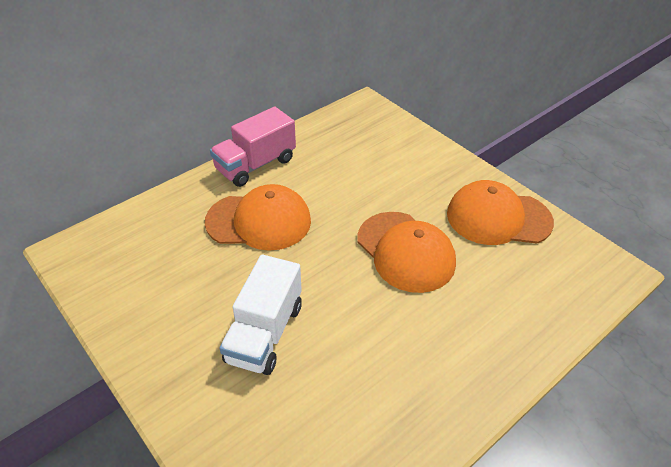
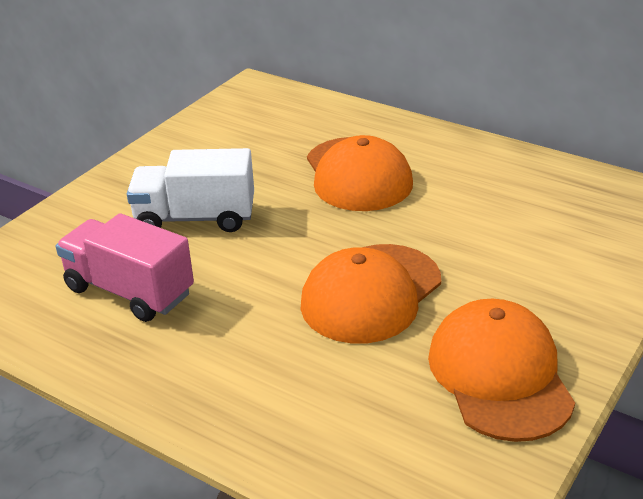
camera: 75 degrees right, 10 degrees down
pink truck [210,107,296,187] -> pink truck moved to [56,213,194,322]

